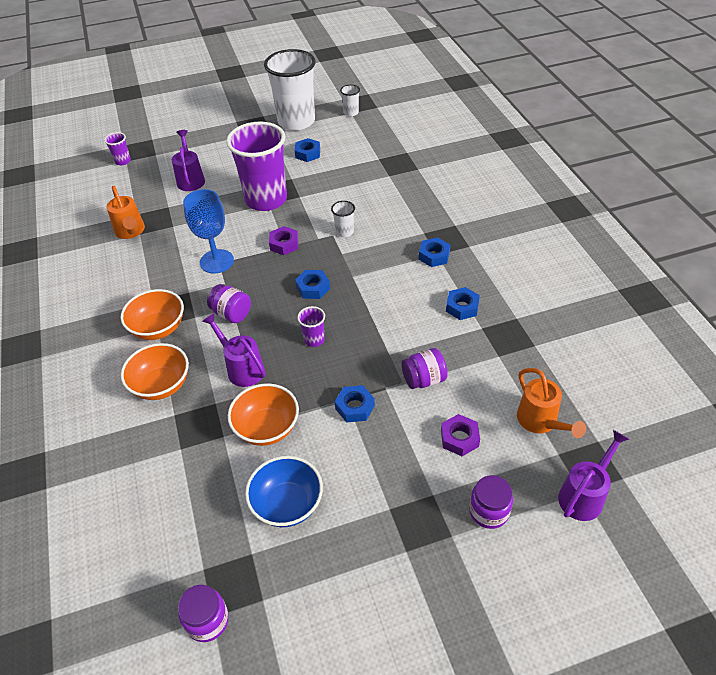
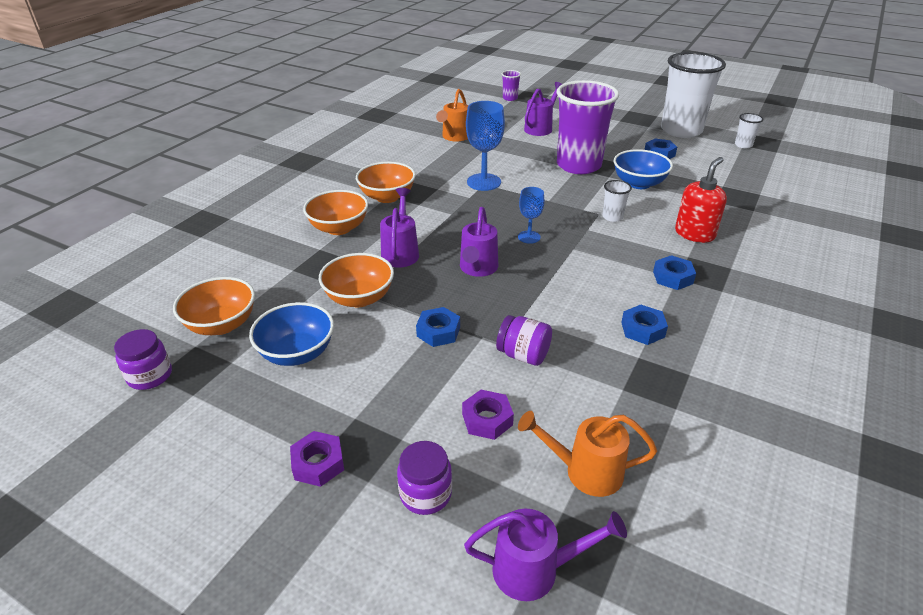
camera: 45 degrees right, 10 degrees down
purple jar [207,284,251,323] -> none
purple nut [269,226,298,255] -> purple nut moved to [290,431,344,487]
blue nut [295,270,330,299] -> blue goblet [518,187,544,244]
purple cup [297,306,325,347] -> purple watering can [460,207,498,277]
orange watering can [517,368,586,438] -> orange watering can turned 75 degrees clockwise [518,411,657,497]
none -> orange bowl [173,277,255,335]
none -> blue bowl [614,149,673,189]
none -> red soap dispenser [675,157,727,243]

